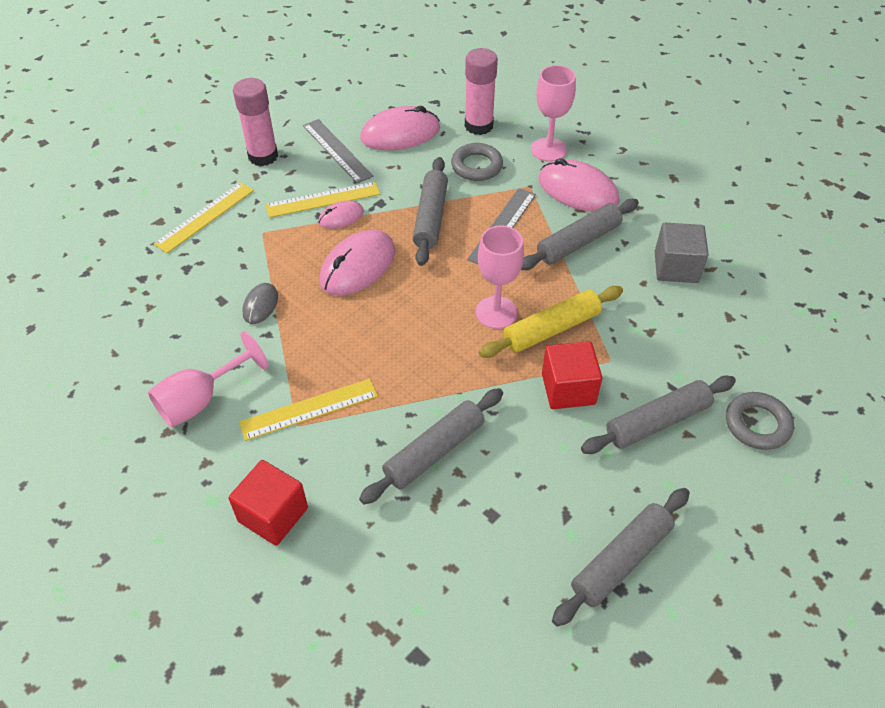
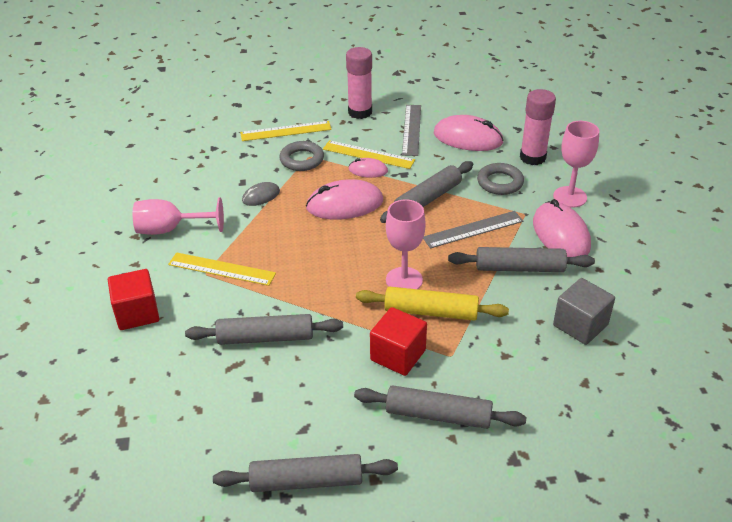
camera: 40 degrees right, 10 degrees down
grey ring [726,392,794,450] -> grey ring moved to [279,141,324,171]

